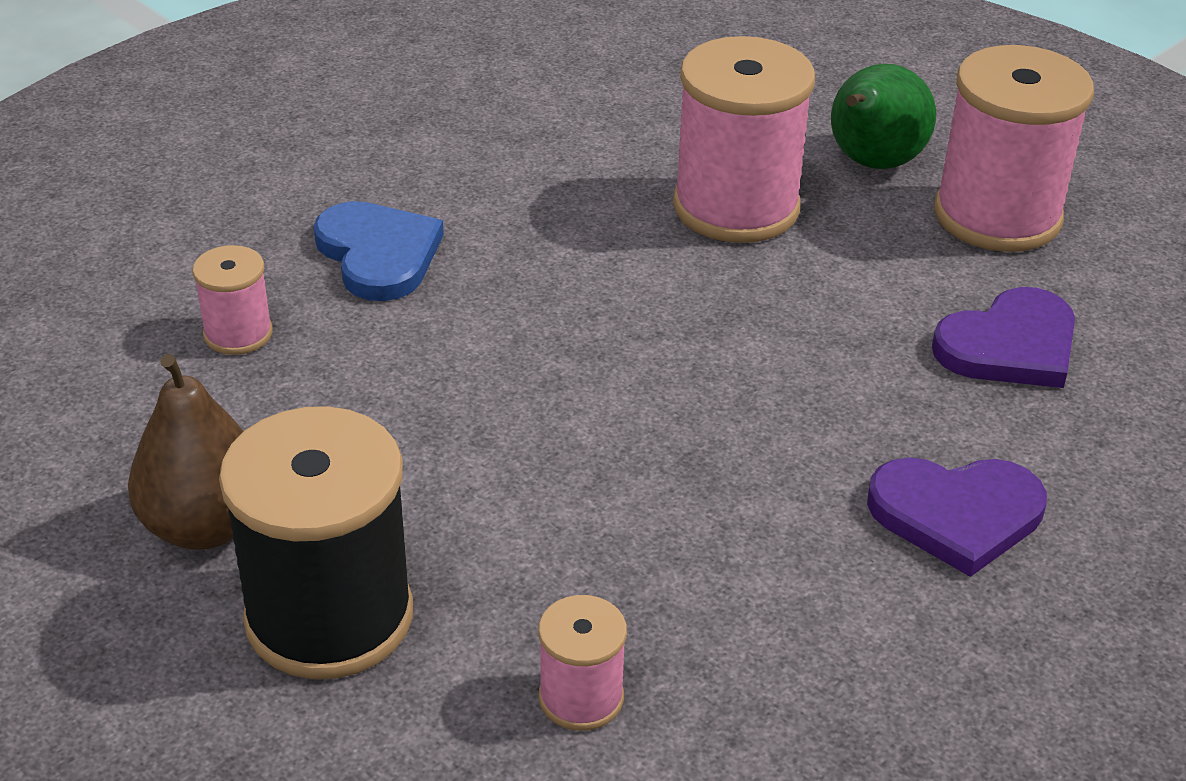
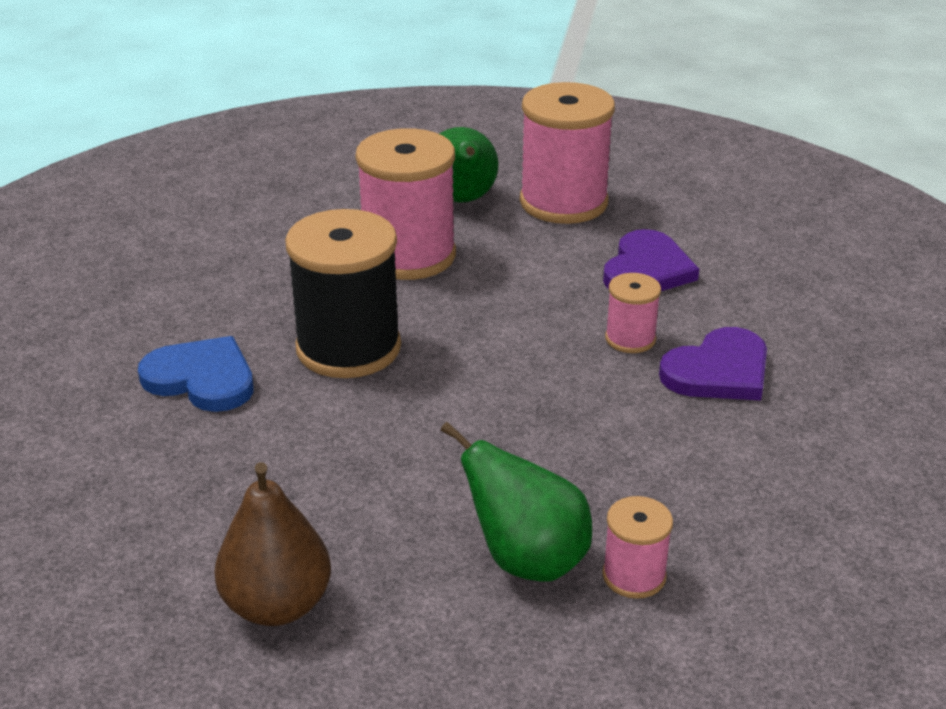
camera: 35 degrees left, 5 degrees down
pink spool [192,245,273,355] -> pink spool moved to [605,273,661,353]
black spool [219,406,413,679] -> black spool moved to [285,209,401,378]
none -> green pear [441,422,592,582]

